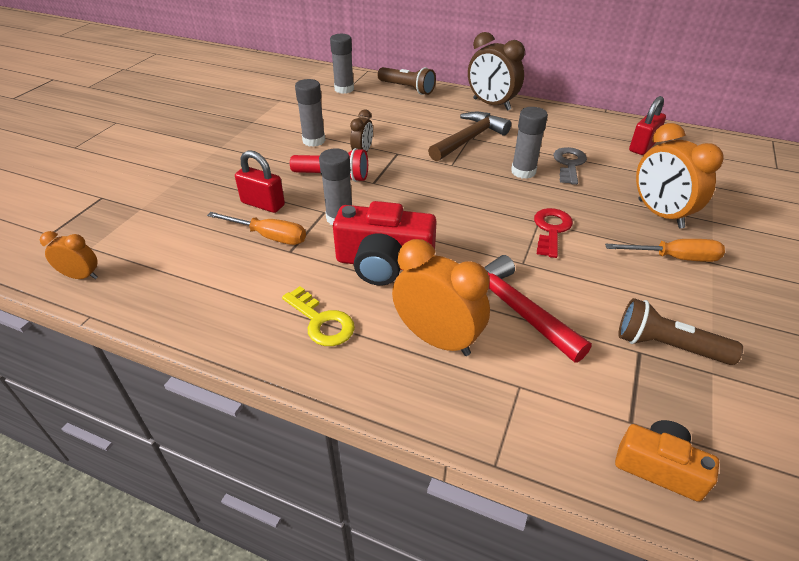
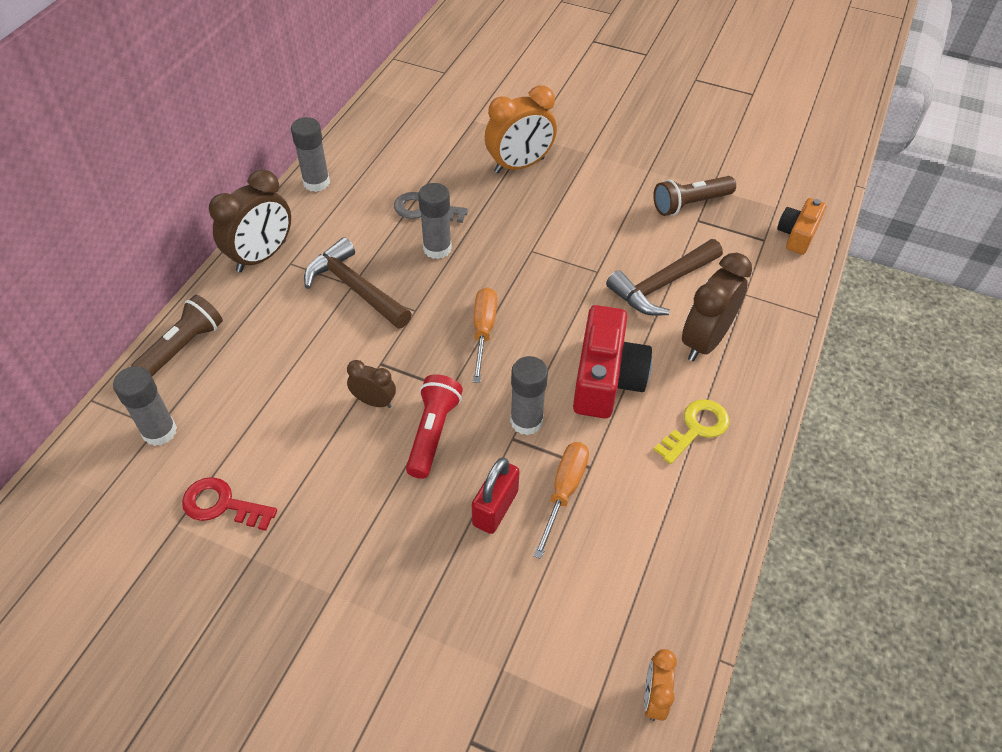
camera: 90 degrees left, 10 degrees up
grey glue stick [295,79,325,147] -> grey glue stick moved to [291,117,330,192]
orange clock [392,239,490,356] -> brown clock [682,253,752,361]
red hammer [484,255,592,363] -> brown hammer [606,239,723,316]
red key [534,208,573,258] -> red key moved to [182,477,277,531]
orange screwdriver [605,239,725,262] -> orange screwdriver moved to [473,287,497,383]
brown flashlight [618,298,743,365] -> brown flashlight turned 45 degrees clockwise [653,176,736,216]
red padlock [629,96,666,155] -> none

